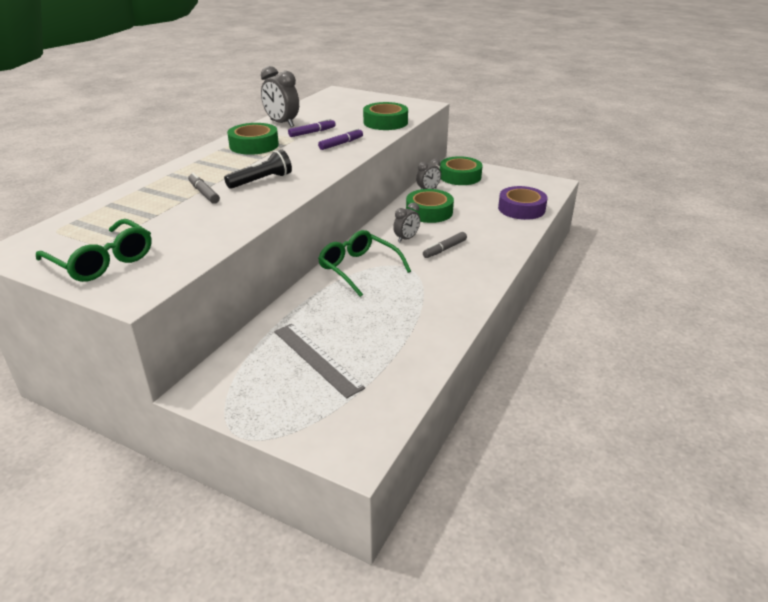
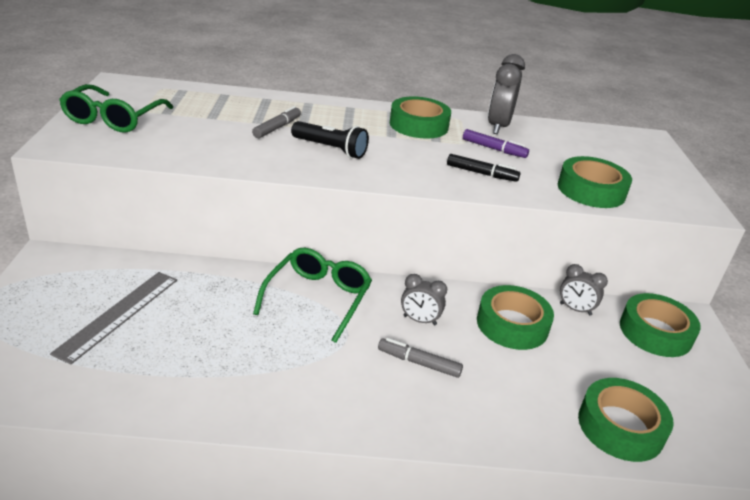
camera: 60 degrees right, 0 degrees up
purple marker [318,128,363,150] -> black marker [447,154,520,182]
purple tape [498,186,548,220] -> green tape [578,378,674,462]

